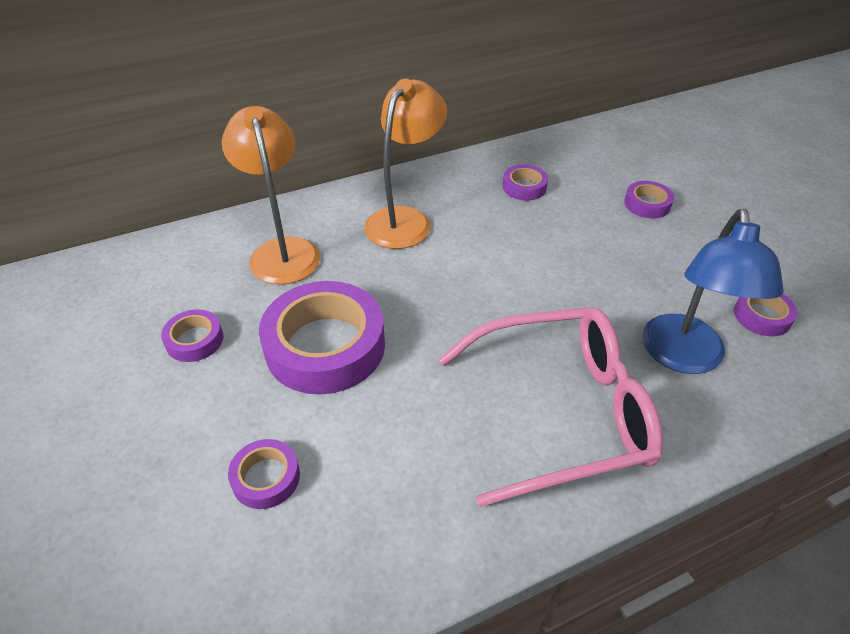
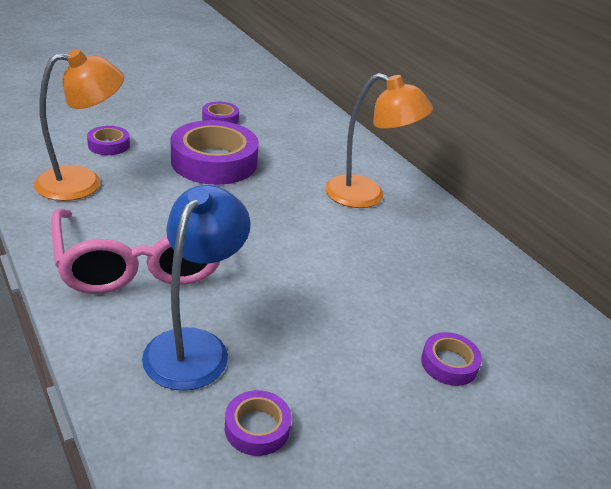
camera: 80 degrees right, 10 degrees down
orange lamp [222,106,320,285] -> orange lamp moved to [34,49,124,201]
purple tape [503,165,548,201] -> none
blue lamp [642,209,783,374] -> blue lamp turned 105 degrees clockwise [142,185,251,391]

